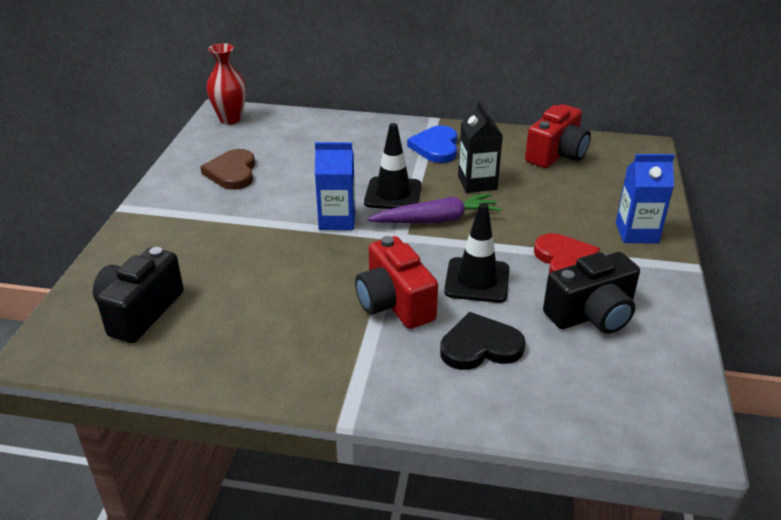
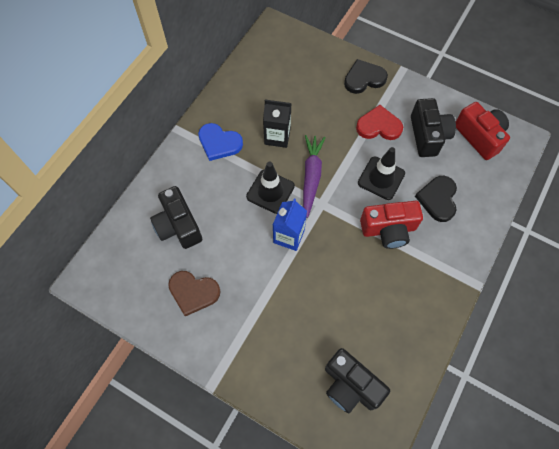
camera: 70 degrees left, 30 degrees up
red vase [206,43,246,125] -> none
red camera [525,104,591,168] -> red camera moved to [456,102,510,160]
blue carton [616,154,675,243] -> black heart [344,59,388,94]
none -> black camera [150,186,202,249]

